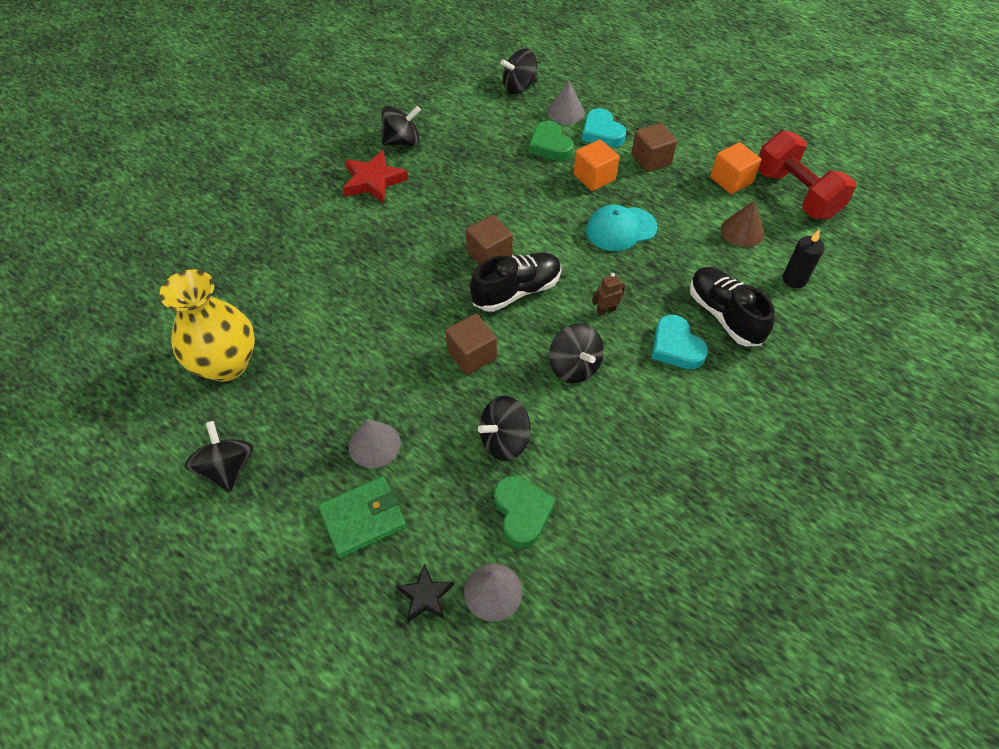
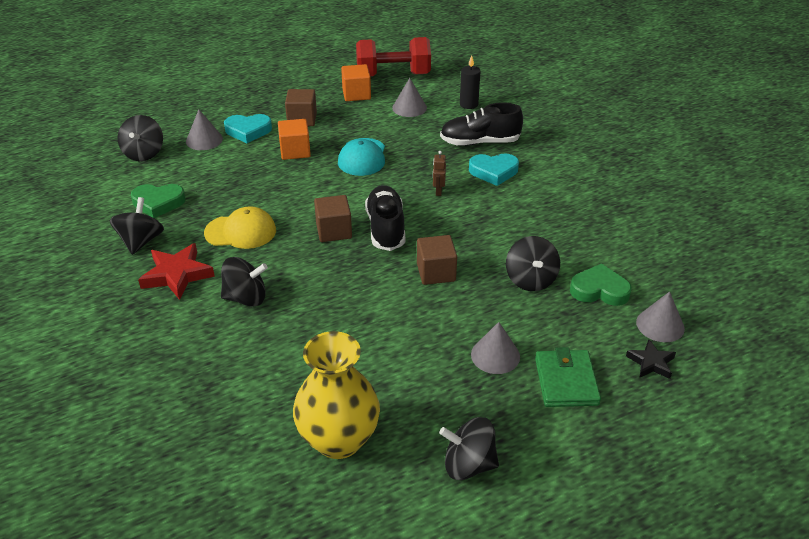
camera: 65 degrees left, 15 degrees down
green heart [529,120,574,161] -> green heart moved to [131,184,185,218]
black spinning top [549,323,604,383] -> black spinning top moved to [221,257,268,307]
brown cone [721,201,764,247] -> grey cone [392,78,427,117]
none -> yellow cap [204,206,276,249]

